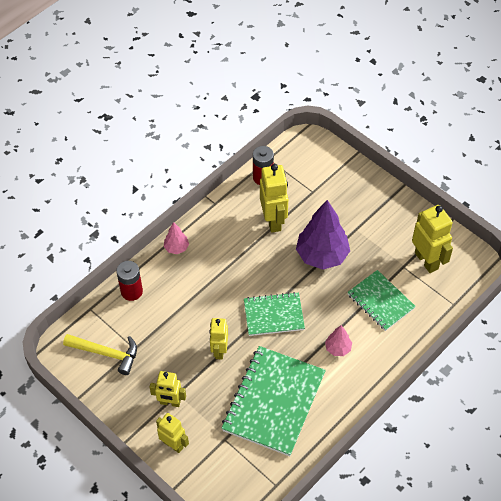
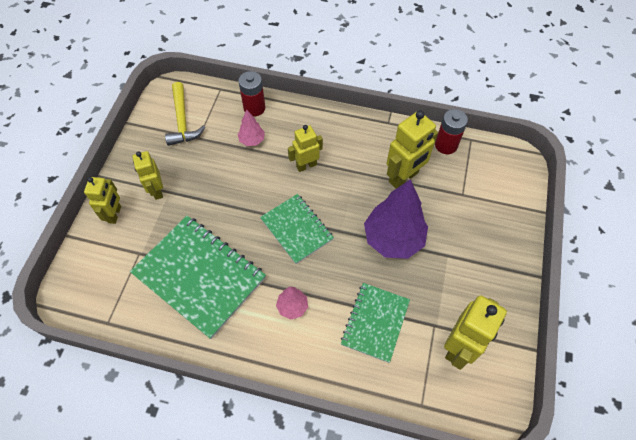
camera: 60 degrees right, 5 degrees up
pink tree [164,222,189,254] -> pink tree moved to [238,109,265,146]
yellow robot [209,318,228,359] -> yellow robot moved to [288,125,323,172]
green notebook [221,346,326,456] -> green notebook turned 45 degrees clockwise [130,216,266,339]

